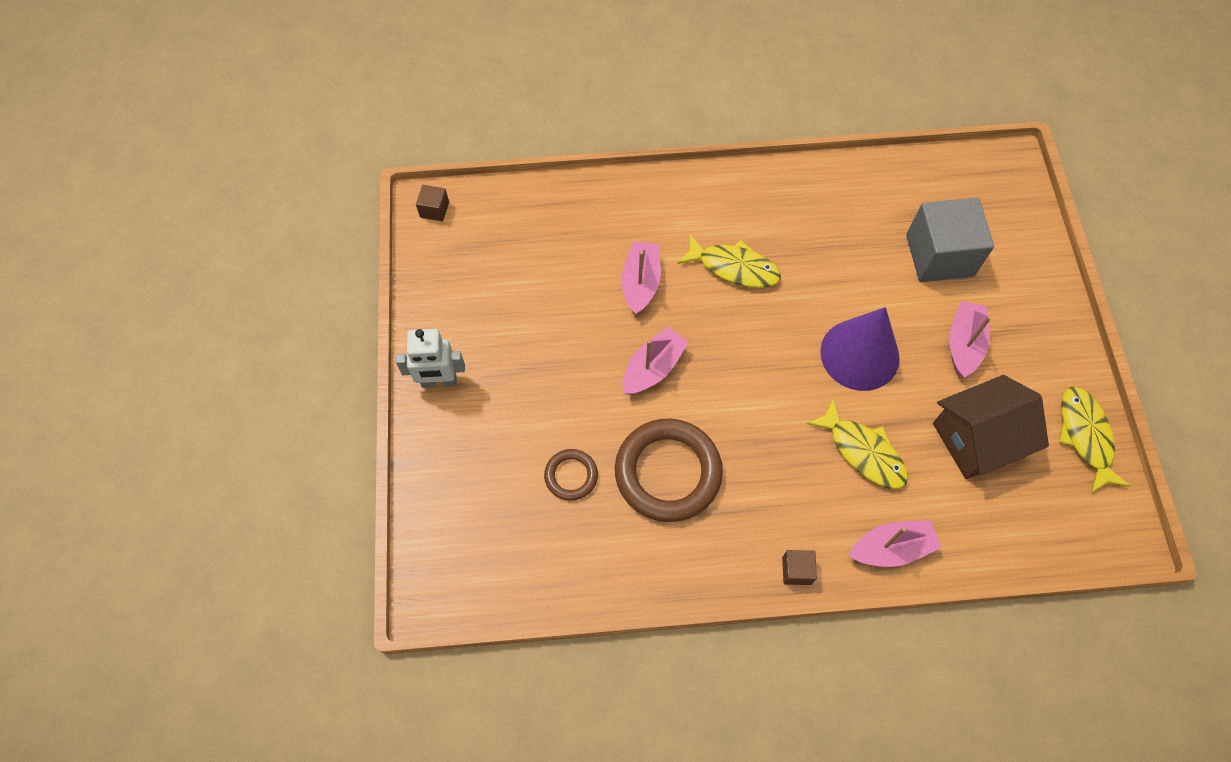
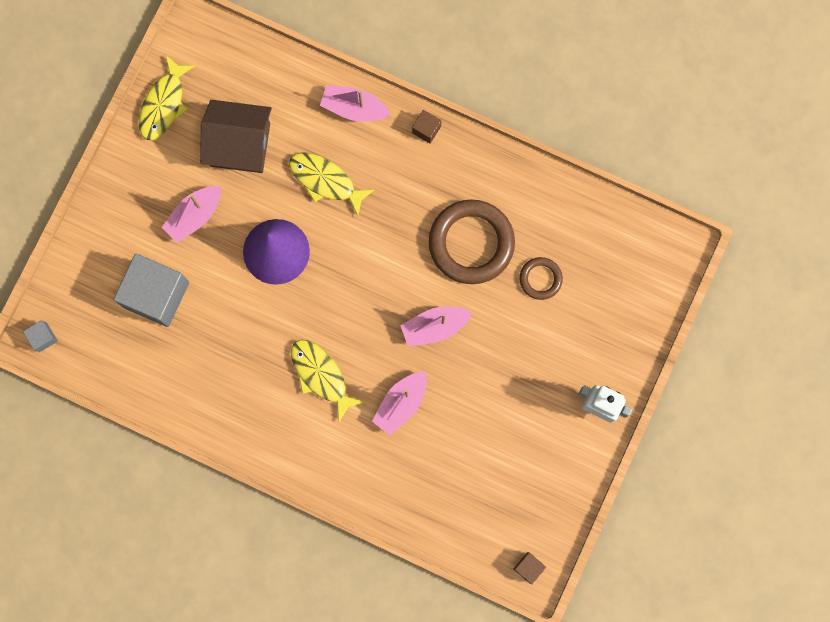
camera: 150 degrees left, 15 degrees up
yellow fish [806,398,908,489] -> yellow fish turned 45 degrees counterclockwise [289,152,375,216]
none -> grey cube [23,320,58,352]

